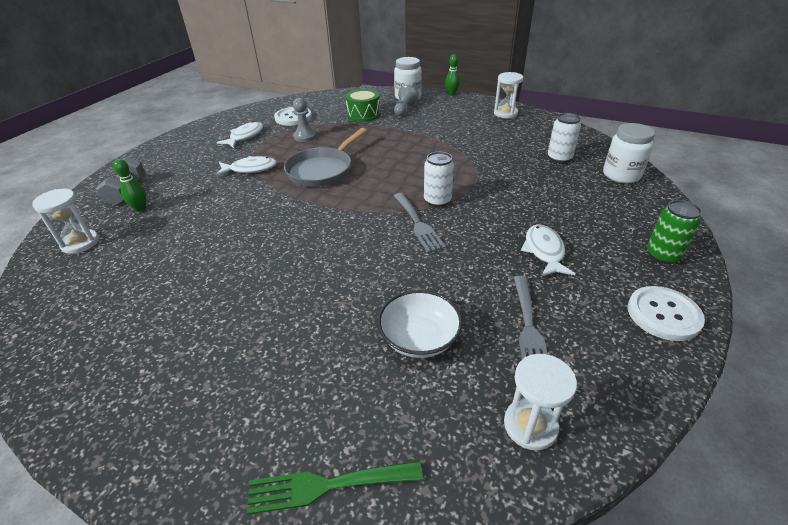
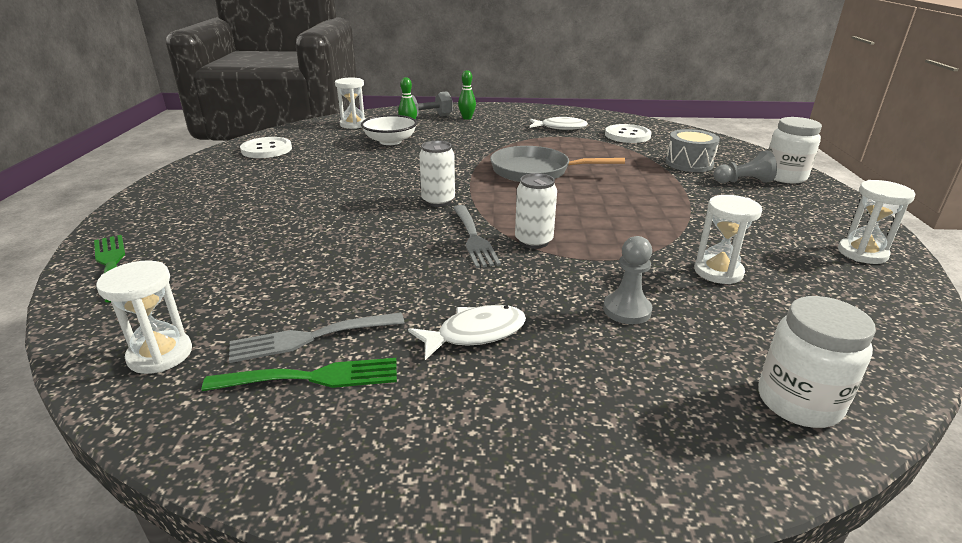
camera: 65 degrees right, 10 degrees down
white fish [216,156,277,176] -> none
grey pawn [293,98,316,142] -> grey pawn moved to [603,236,652,324]
green drum [345,89,380,122] -> grey drum [666,129,720,172]
white bowl [378,290,463,358] -> white bowl moved to [361,115,417,145]
grey fork [394,193,446,253] -> grey fork turned 60 degrees counterclockwise [453,205,501,268]
green bowling pin [445,54,460,96] -> green bowling pin moved to [458,70,476,120]
white can [548,113,581,163] -> white can moved to [419,141,455,207]
white button [628,286,705,341] -> white button moved to [240,137,292,158]
green can [647,200,702,264] -> none
none -> green fork [202,358,397,391]
none -> white hourglass [694,195,762,284]

